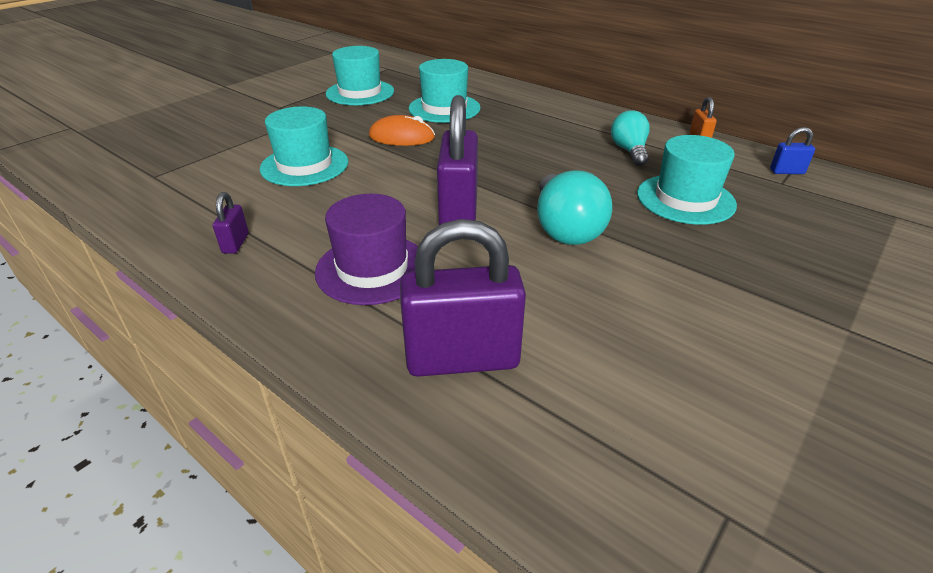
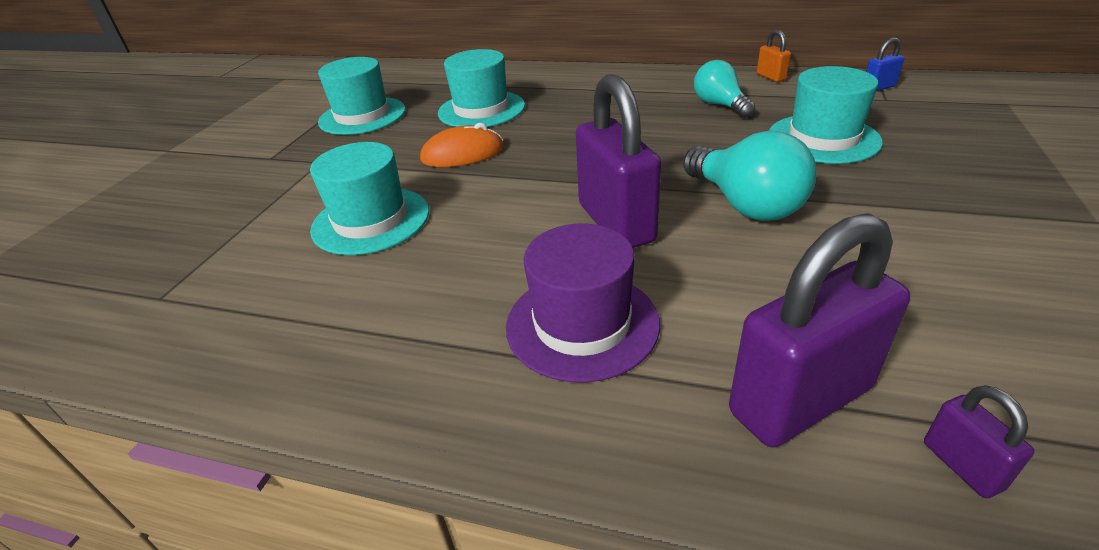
camera: 20 degrees left, 0 degrees up
purple padlock [213,192,249,254] -> purple padlock moved to [924,385,1035,498]

